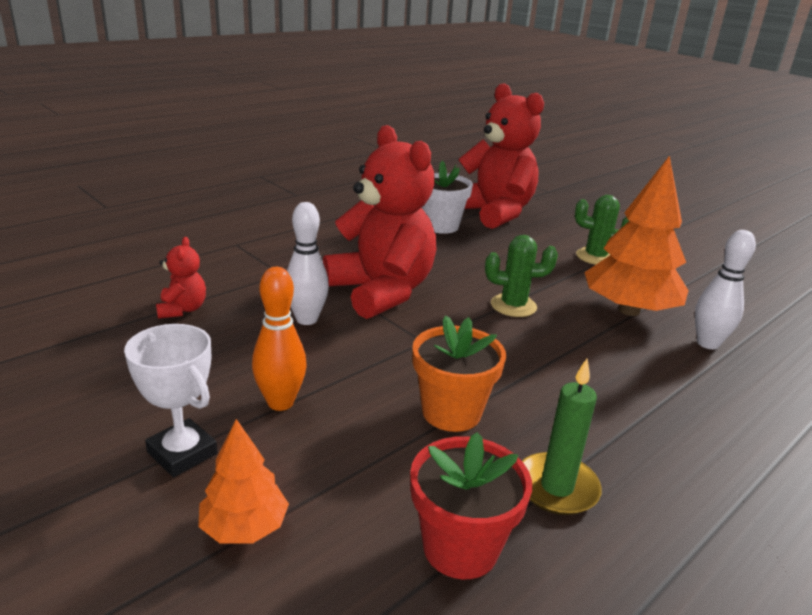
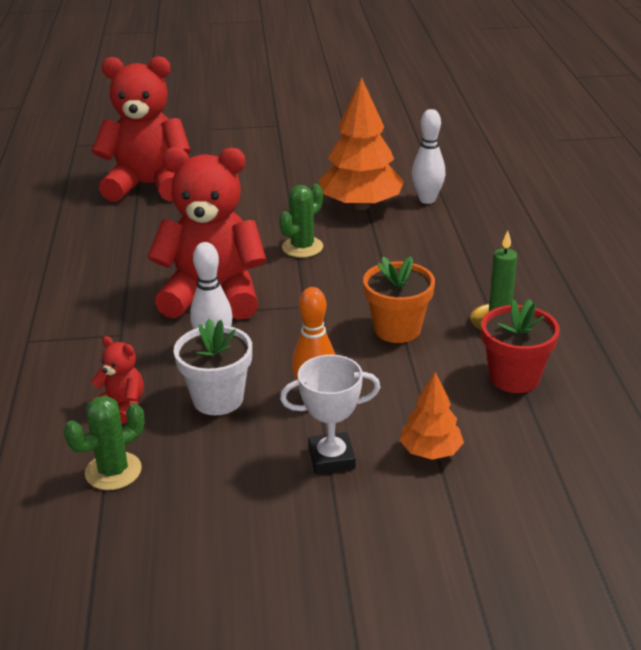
camera: 50 degrees left, 5 degrees up
white flower pot [421,161,473,234] -> white flower pot moved to [174,319,252,415]
green cactus [575,195,630,265] -> green cactus moved to [64,396,144,490]

